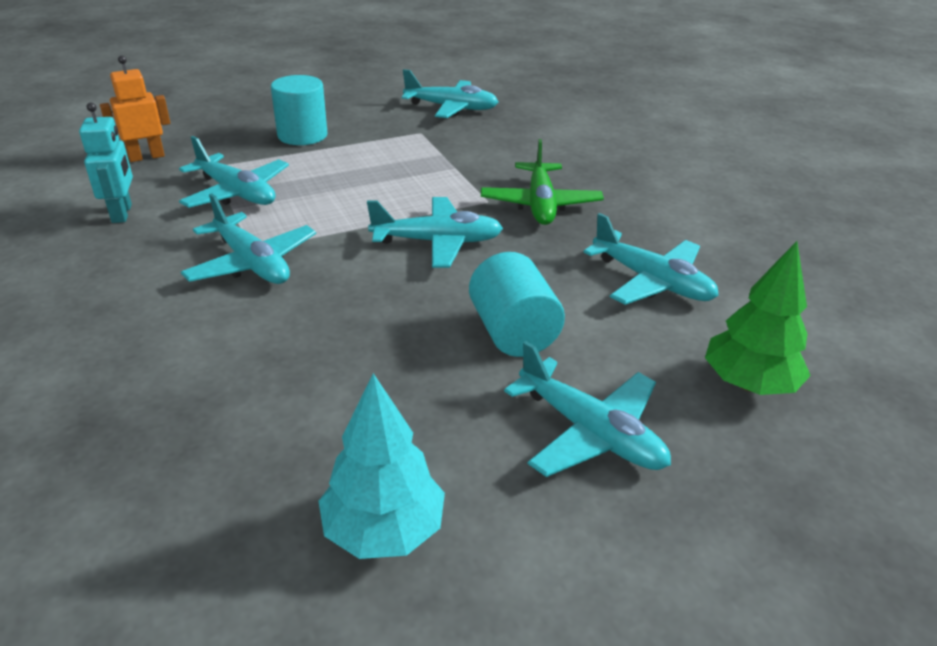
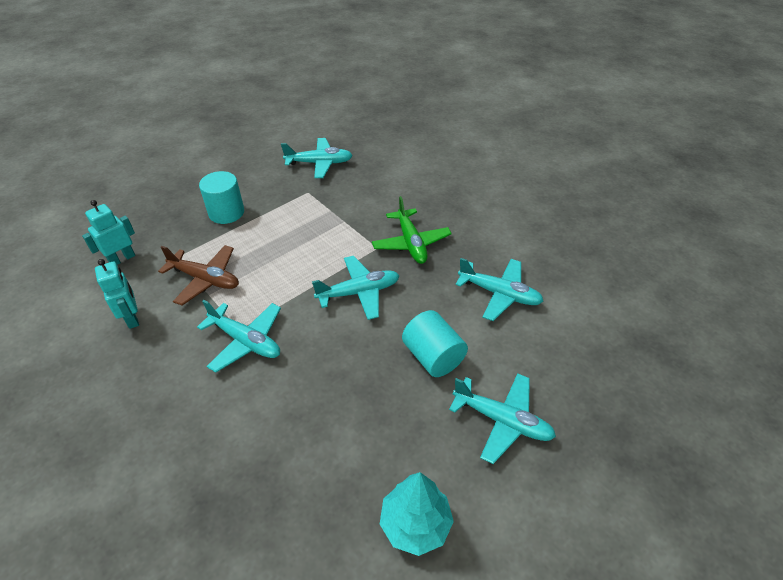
camera: 15 degrees left, 10 degrees up
orange robot [100,56,170,162] -> turquoise robot [82,200,135,265]
turquoise plane [179,136,289,208] -> brown plane [158,245,239,305]
green tree [705,241,811,395] -> none

